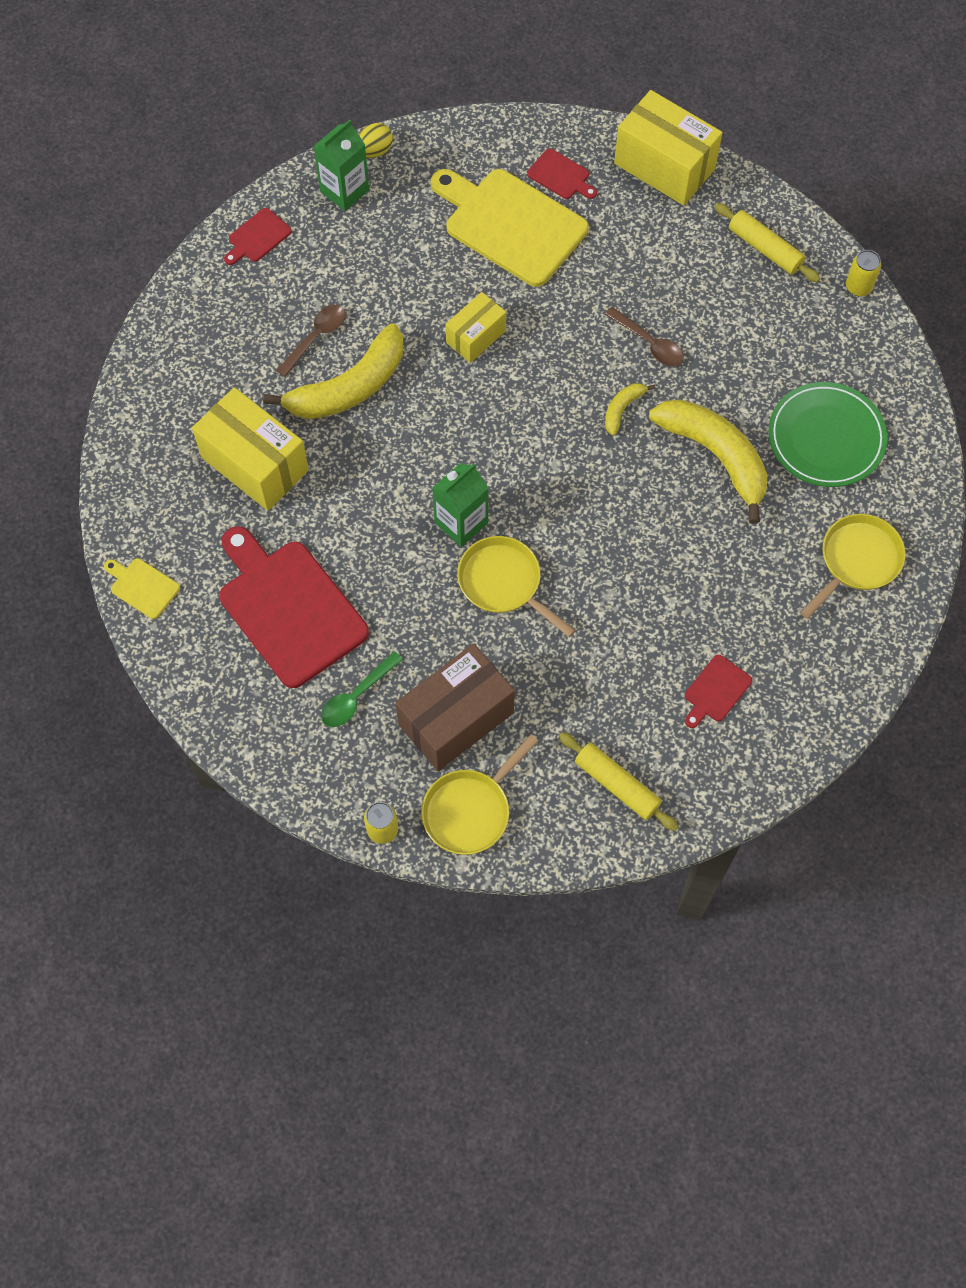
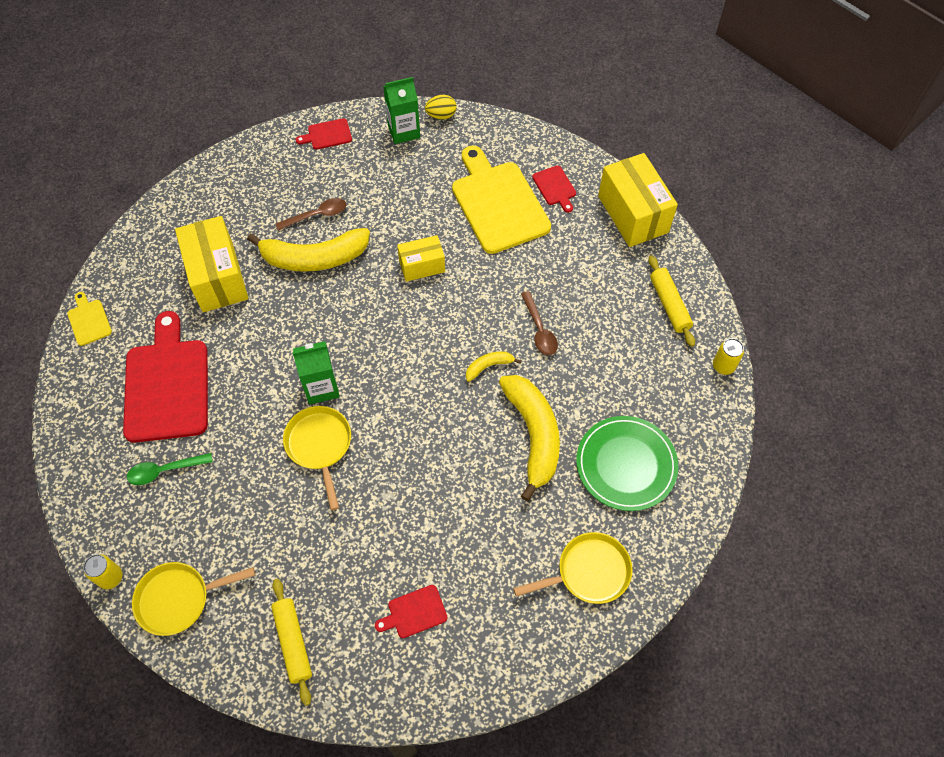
camera: 30 degrees right, 5 degrees down
brown box [395,644,515,771] -> none

